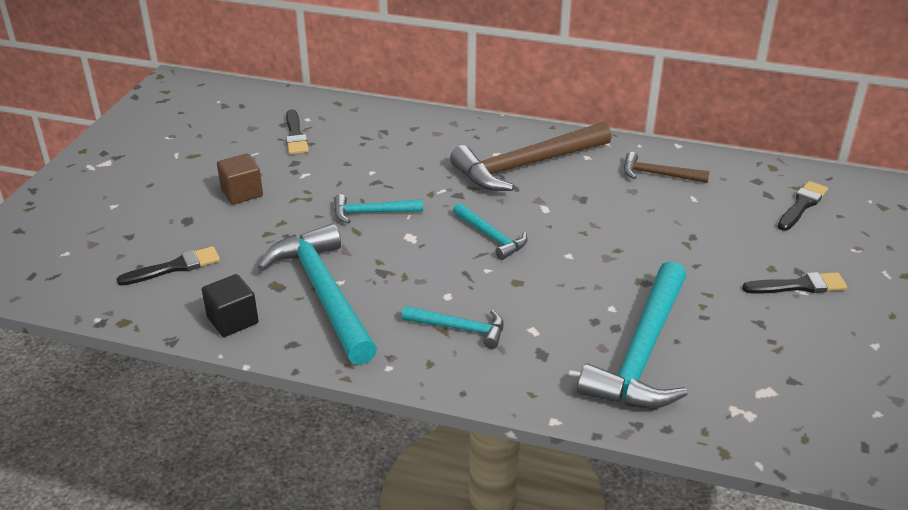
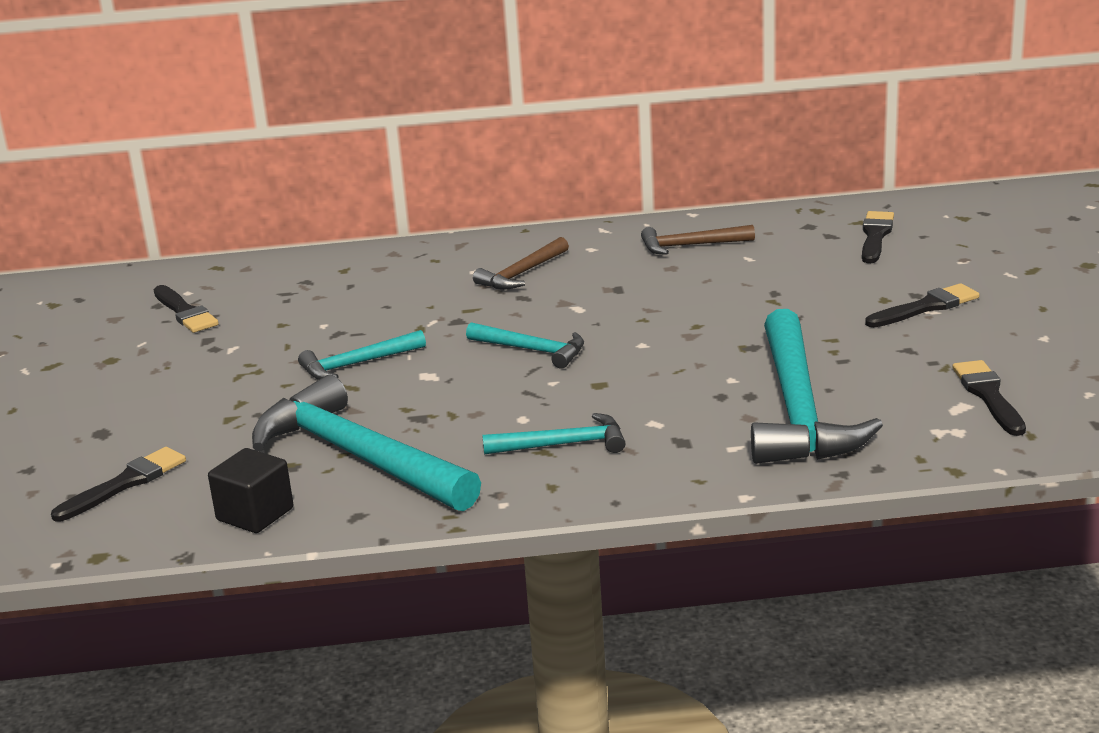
camera: 20 degrees left, 10 degrees down
brown cube [217,154,263,204] -> none
brown hammer [450,122,612,191] -> brown hammer [473,237,569,289], size x0.51
none -> black brush [952,360,1026,436]

